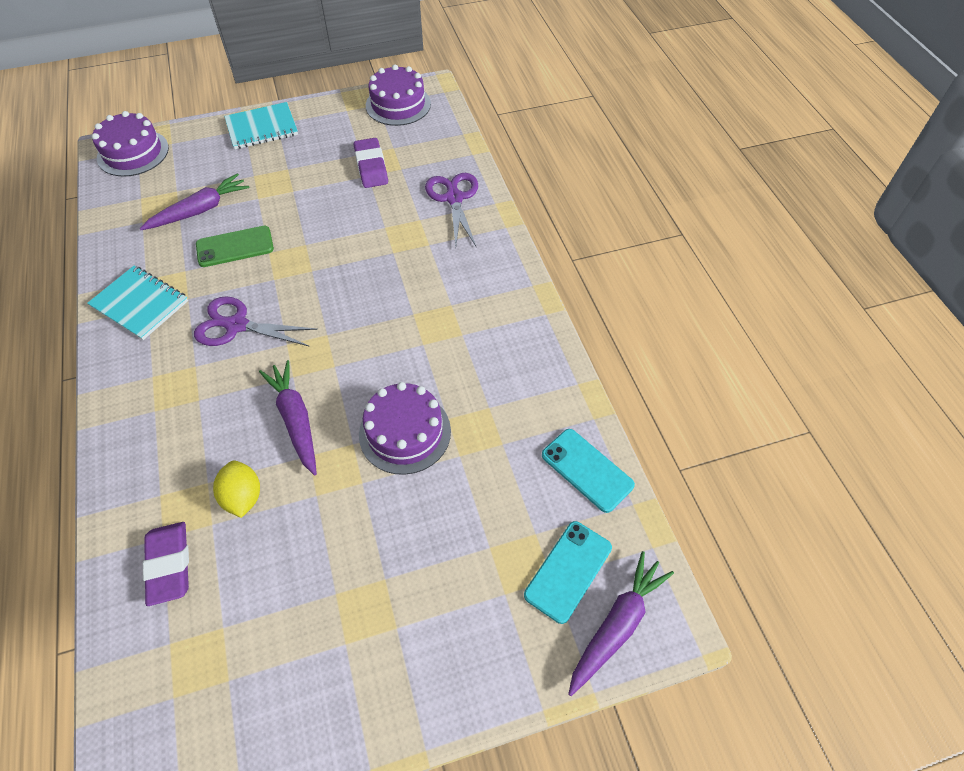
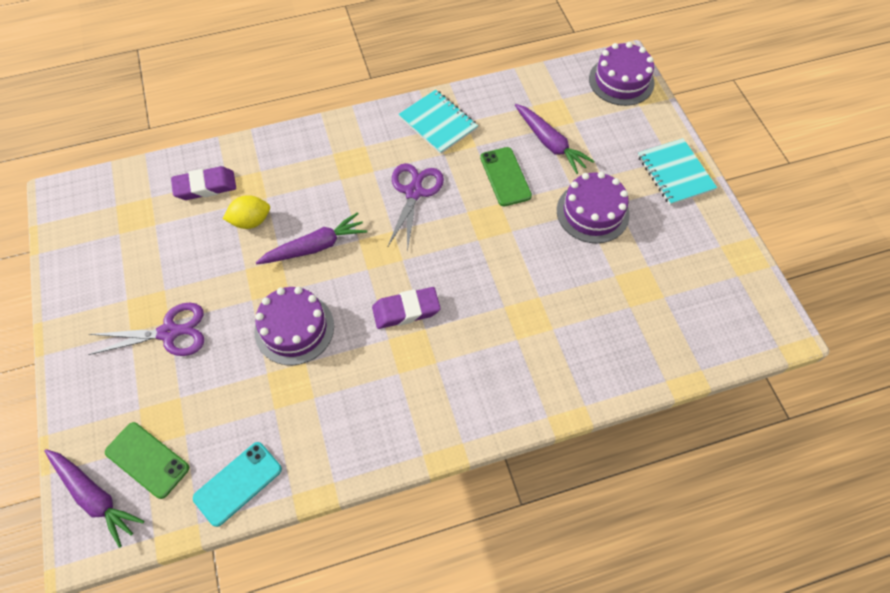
camera: 90 degrees right, 5 degrees up
turquoise notebook [87,266,188,340] -> turquoise notebook turned 75 degrees counterclockwise [398,89,478,154]
purple eraser [354,138,388,188] -> purple eraser moved to [372,287,440,329]
purple cake [366,64,431,126] -> purple cake moved to [557,172,630,243]
purple scissors [425,173,478,248] -> purple scissors moved to [88,303,204,356]
turquoise phone [524,521,612,624] -> green phone [105,422,189,499]

